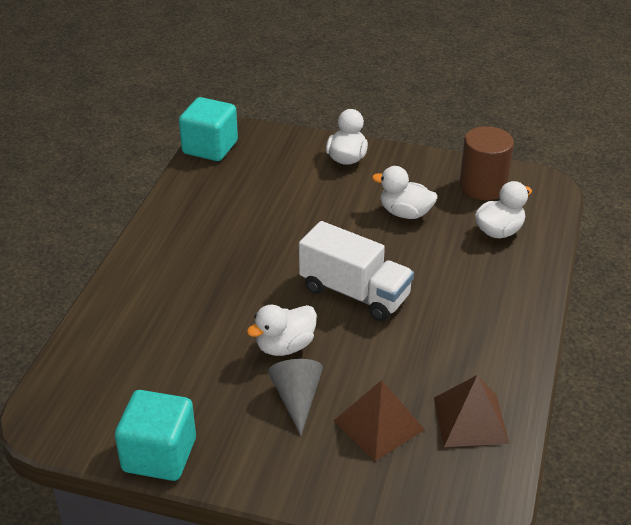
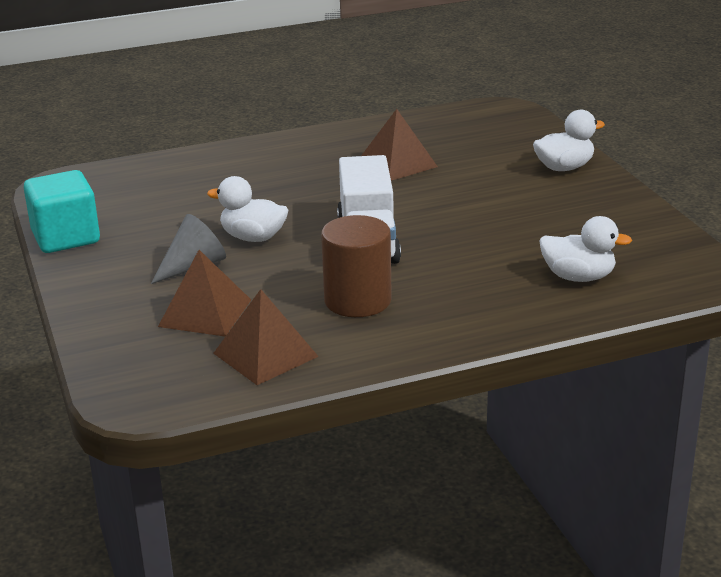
camera: 55 degrees right, 10 degrees down
turquoise cube [179,97,238,161] -> none
white duck [372,166,437,219] -> none
brown cylinder [459,126,514,200] -> brown cylinder moved to [321,215,392,317]
none -> brown pyramid [361,109,438,181]

